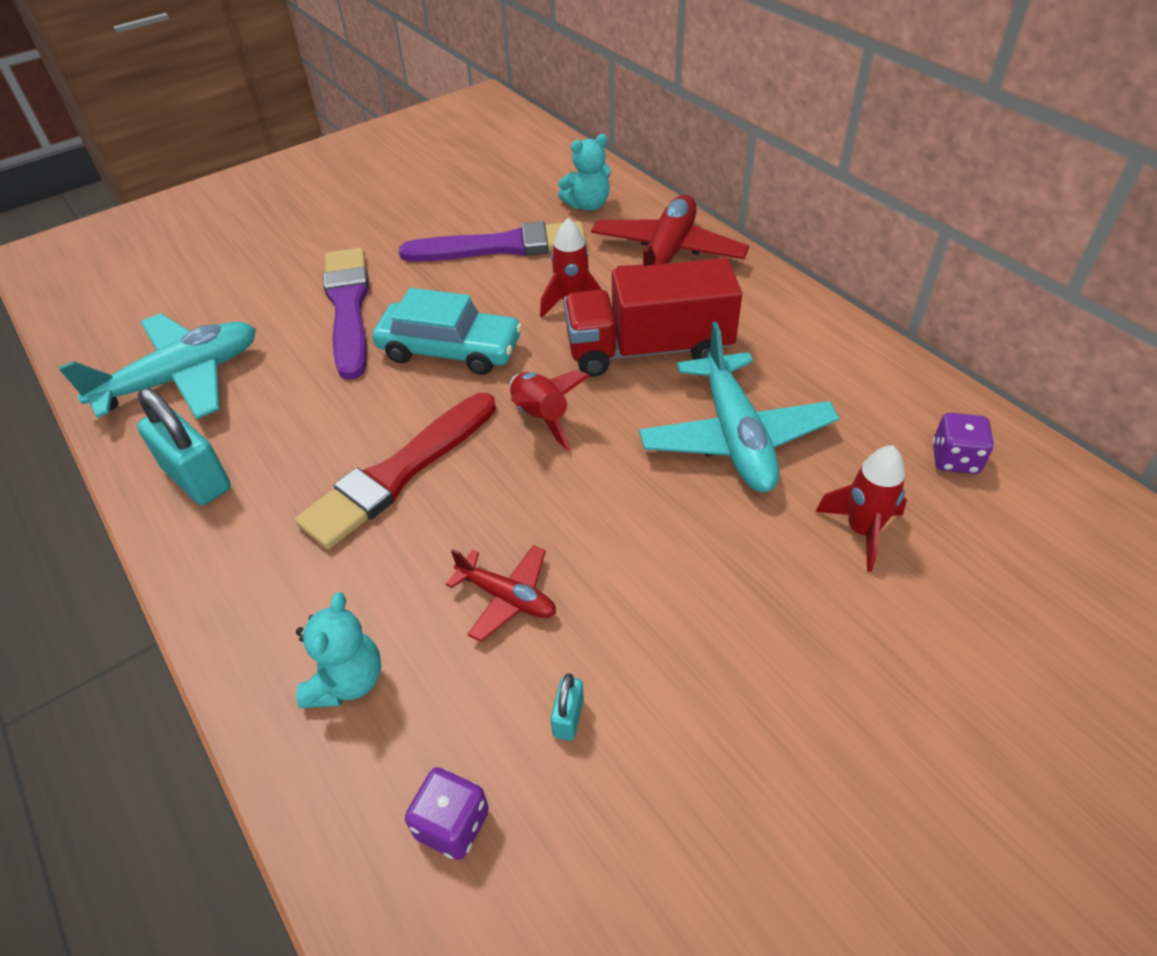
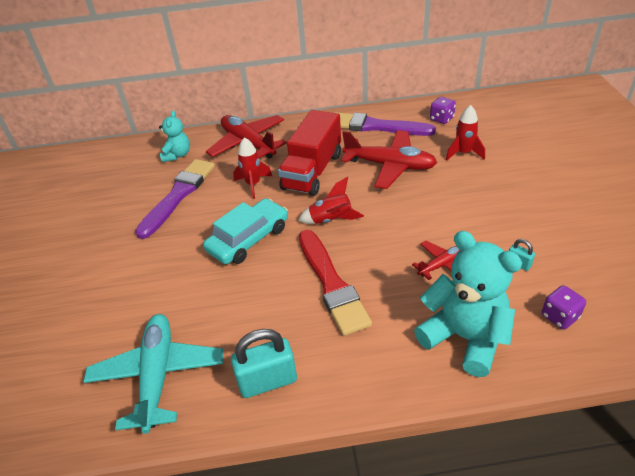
camera: 60 degrees left, 5 degrees down
turquoise teddy bear [296,592,381,708] -> turquoise teddy bear [414,231,522,377], size x1.81
purple brush [323,248,369,380] -> purple brush moved to [334,112,436,136]
turquoise plane [639,322,839,492] -> red plane [342,130,437,189]

